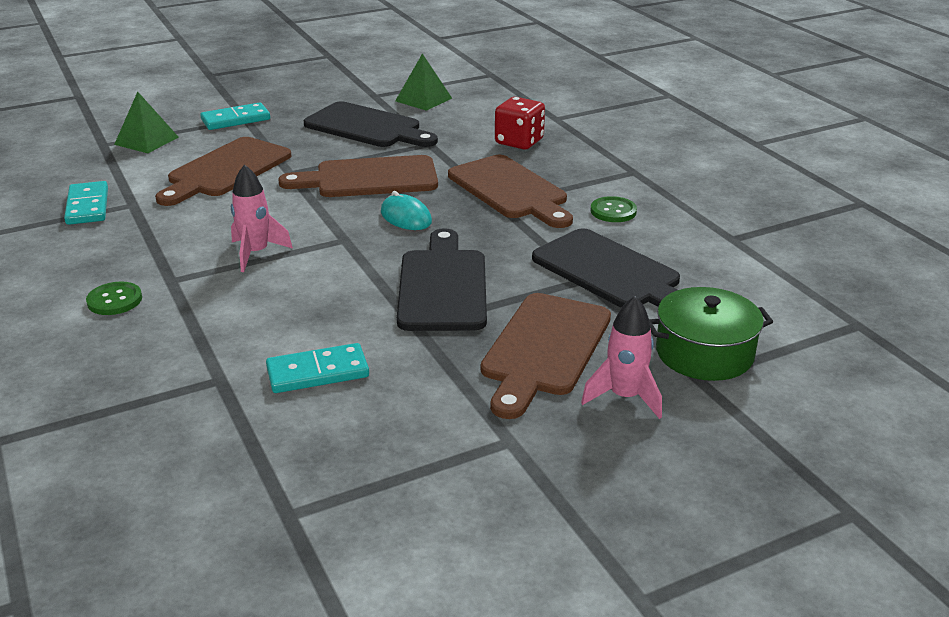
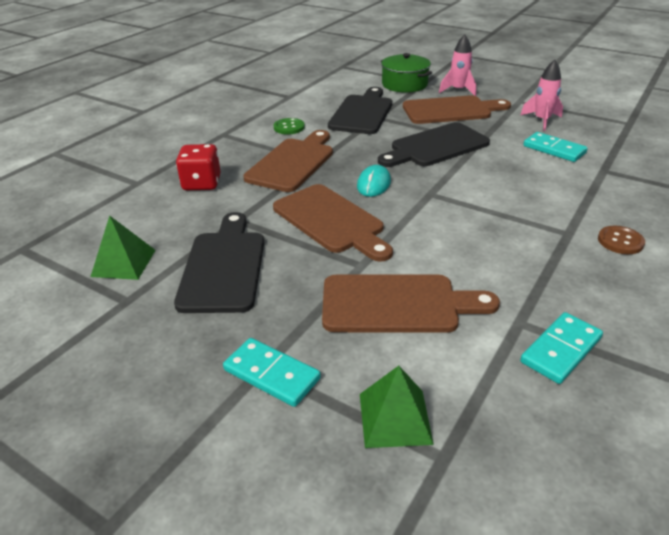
camera: 120 degrees left, 5 degrees up
green button [86,282,142,315] -> brown button [598,226,645,254]
pink rocket [231,164,293,272] -> pink rocket moved to [521,60,563,131]

